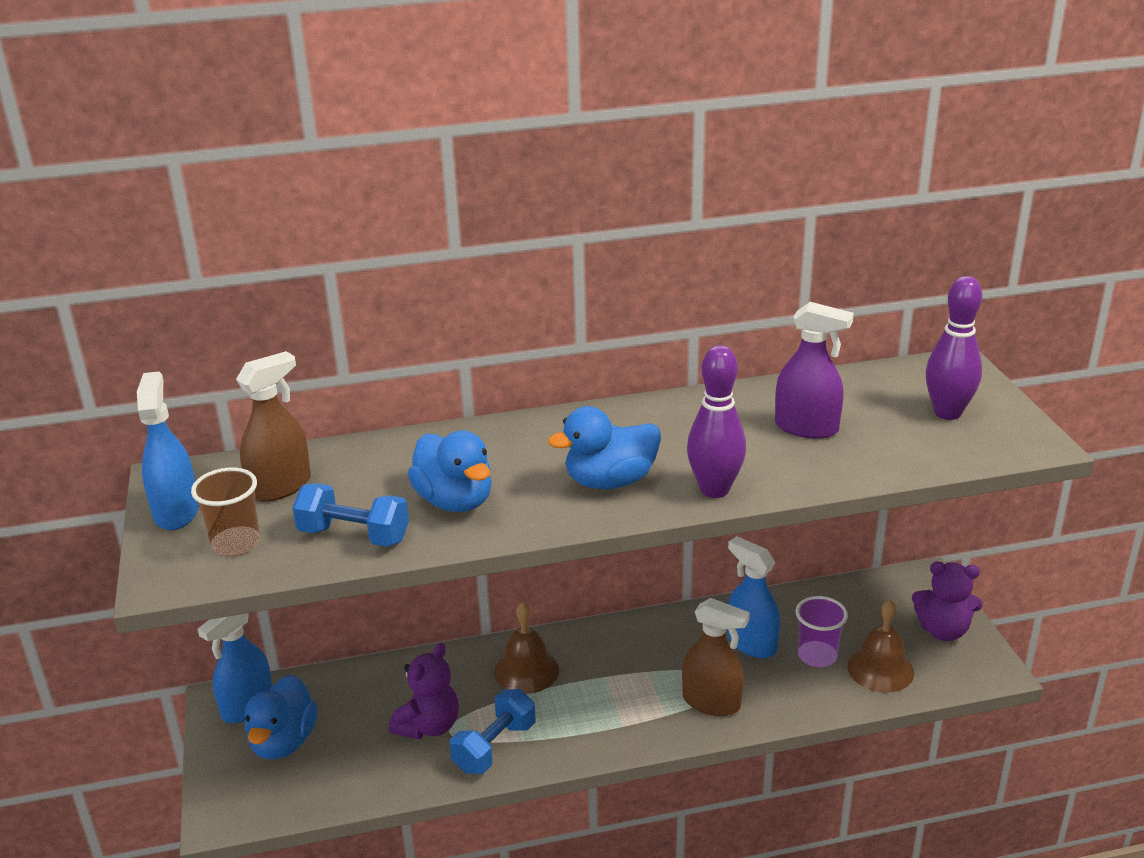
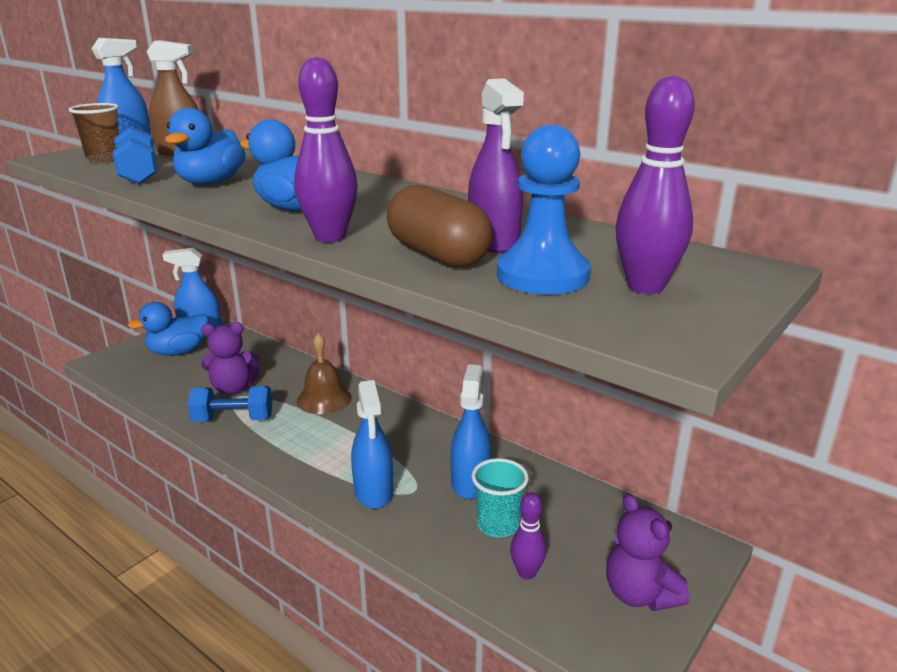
camera: 50 degrees right, 5 degrees down
brown spray bottle [682,598,750,716] -> blue spray bottle [351,380,393,509]
purple cup [796,596,848,667] -> turquoise cup [472,458,529,538]
brown bell [847,600,914,693] -> purple bowling pin [510,492,546,579]
none -> brown capsule [387,185,493,267]
none -> blue pawn [497,125,591,295]

